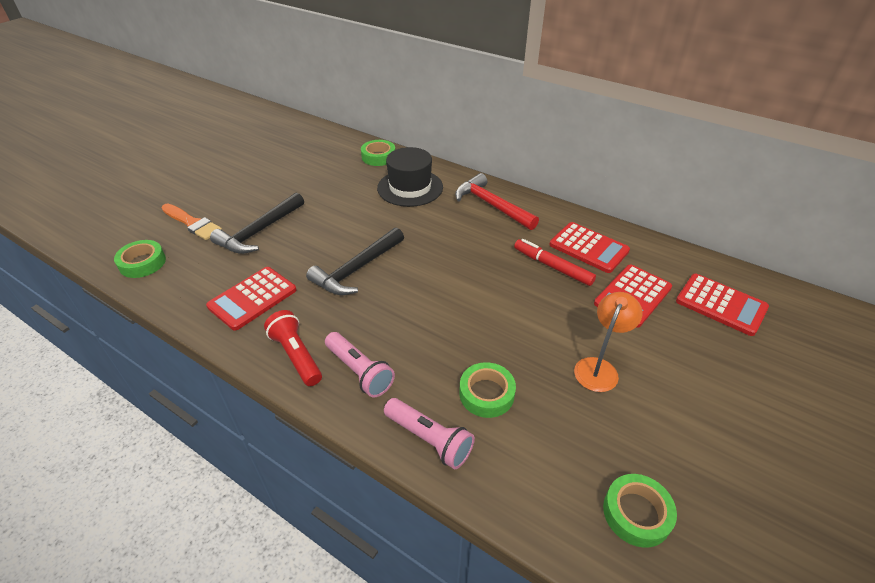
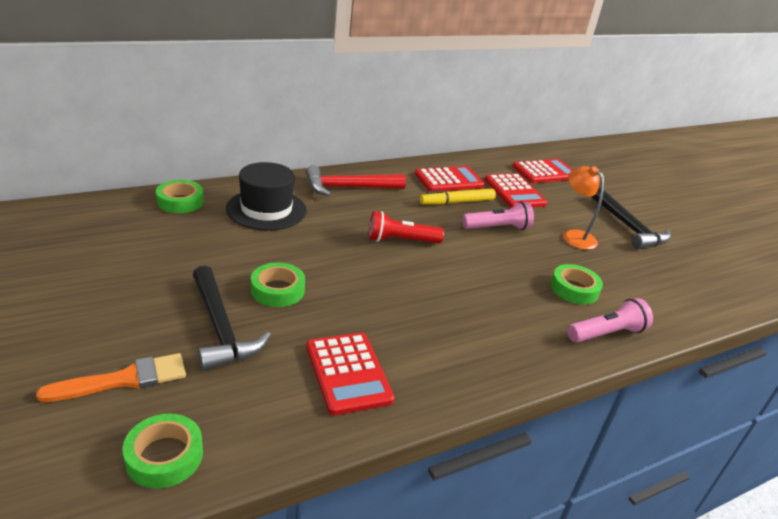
camera: 65 degrees left, 10 degrees down
red flashlight [264,310,322,386] -> red flashlight moved to [369,211,444,243]
black hammer [306,227,404,295] -> black hammer moved to [592,188,671,249]
pink flashlight [325,332,395,398] -> pink flashlight moved to [462,201,534,230]
red marker [514,239,596,286] -> yellow marker [420,189,496,205]
green tape [603,474,677,548] -> green tape moved to [251,262,305,307]

